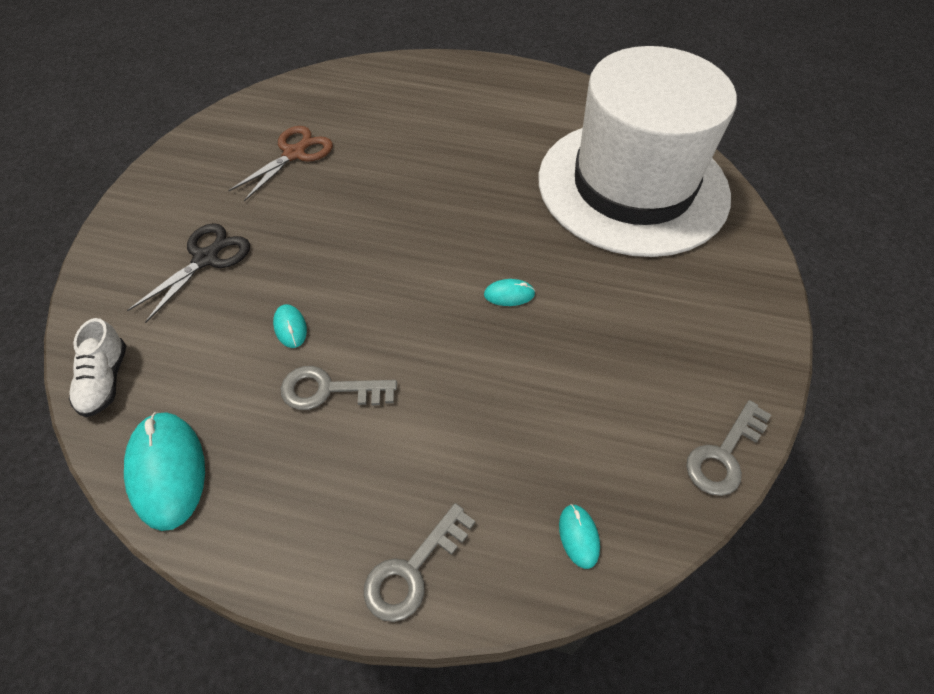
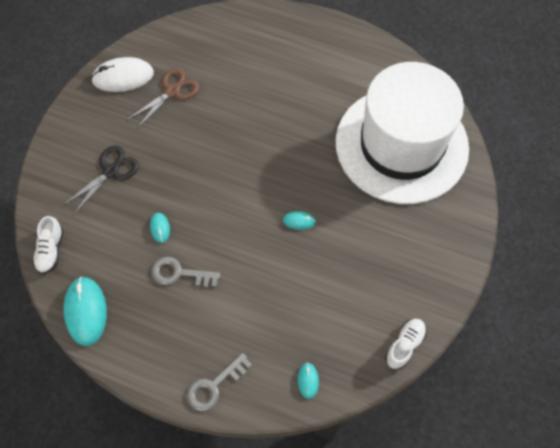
camera: 10 degrees right, 10 degrees up
grey key [686,400,771,496] -> white shoe [385,319,427,369]
none -> white mouse [91,57,154,92]

